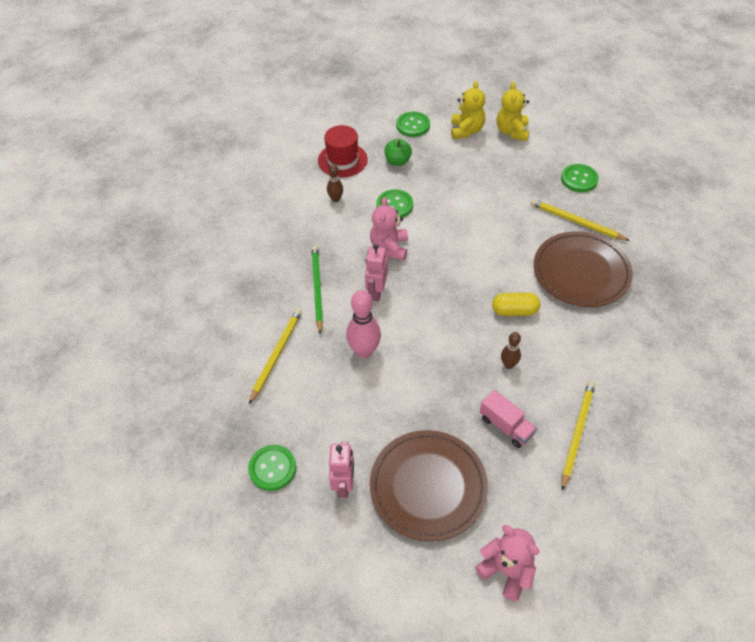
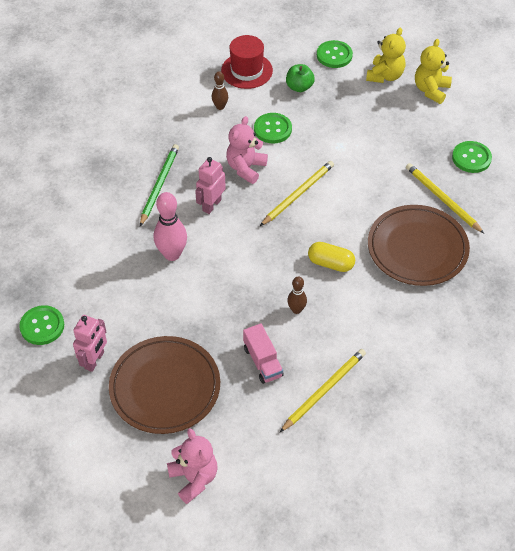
camera: 20 degrees right, 0 degrees up
yellow pencil [249,309,302,404] -> yellow pencil moved to [260,161,334,226]

